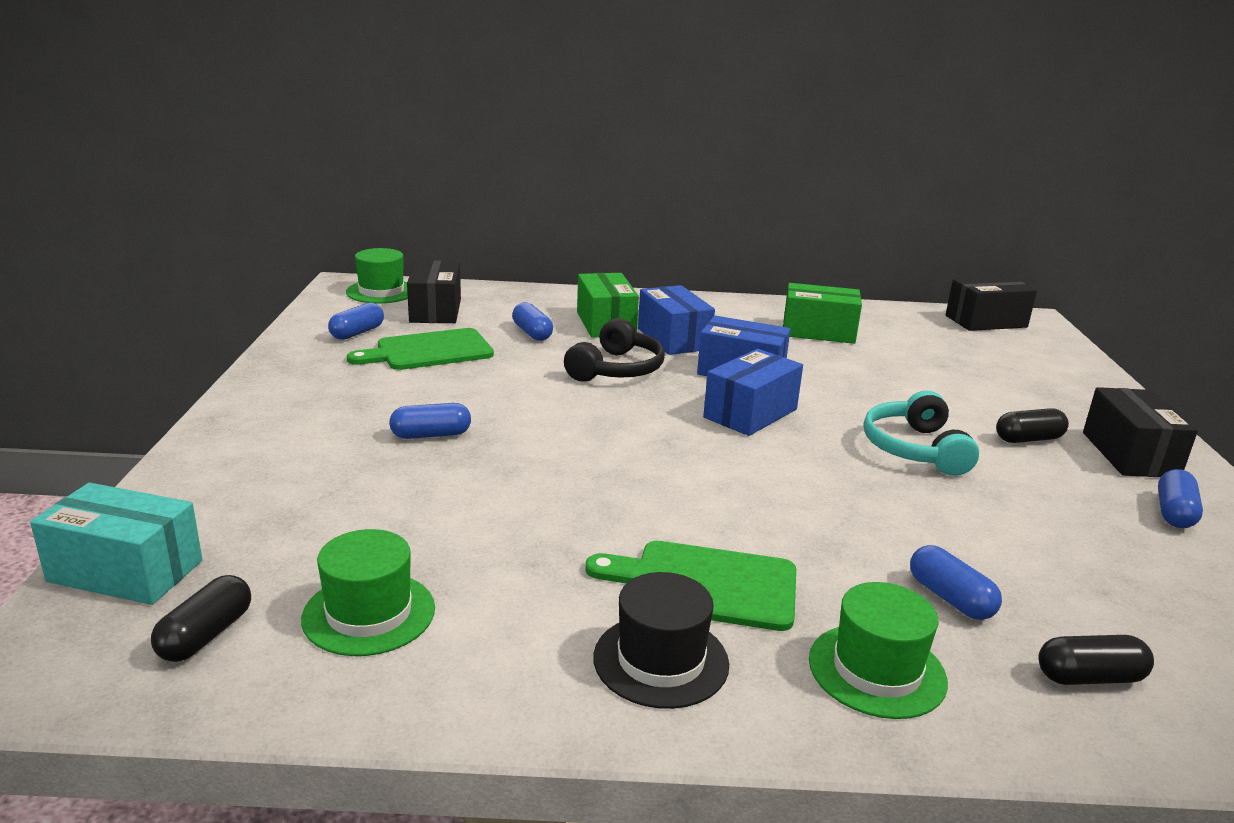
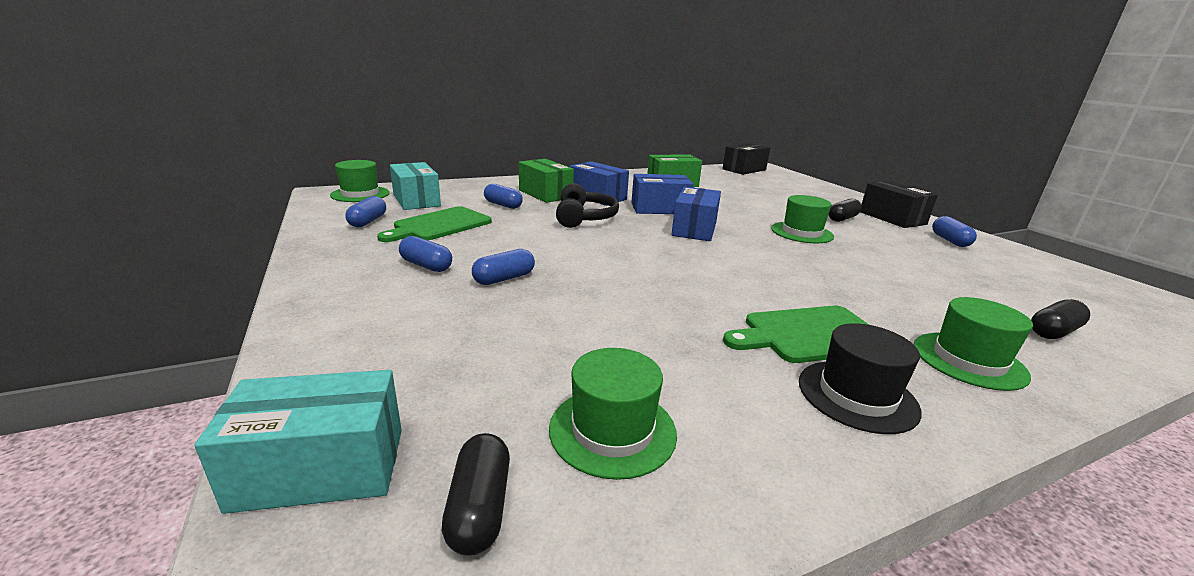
camera: 25 degrees left, 0 degrees up
black box [407,260,461,323] -> turquoise box [390,162,441,210]
turquoise headphones [864,391,979,476] -> green hat [771,195,834,243]
blue capsule [910,545,1002,620] -> blue capsule moved to [399,236,452,272]

